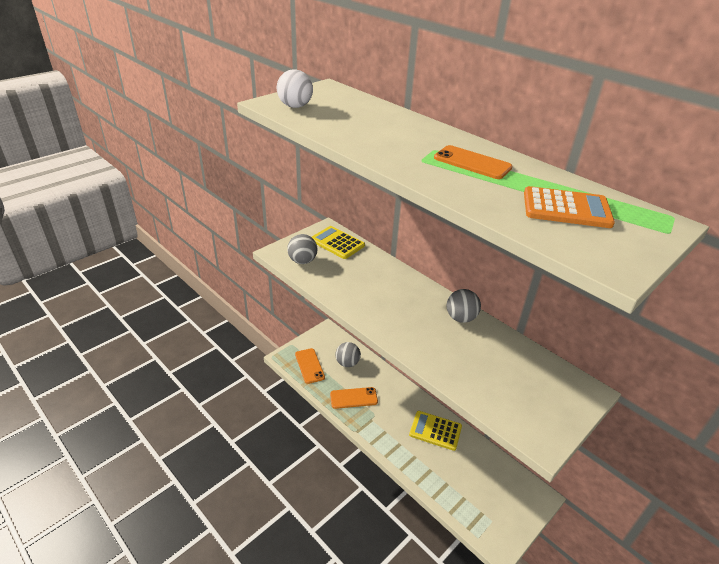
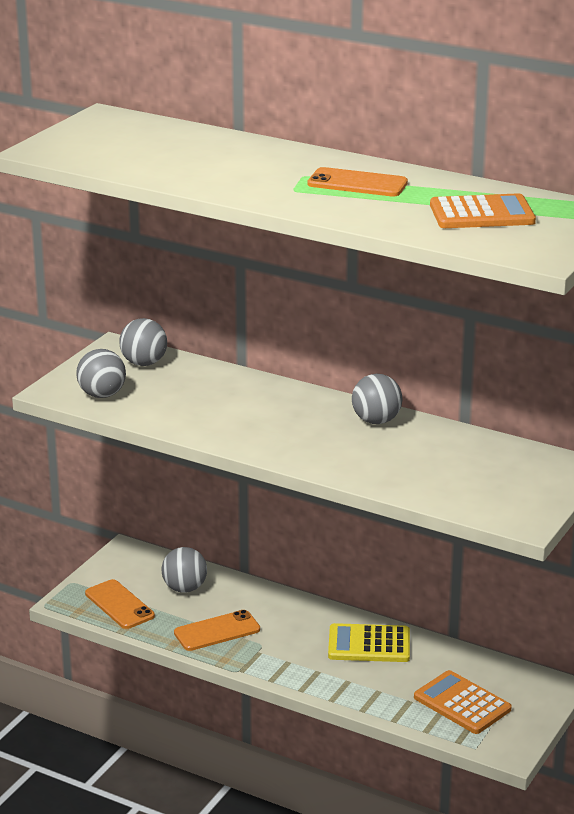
camera: 15 degrees left, 10 degrees down
white ball [277,69,313,108] -> none
yellow calculator [312,226,365,259] -> grey ball [119,318,167,366]
none -> orange calculator [414,670,512,734]

